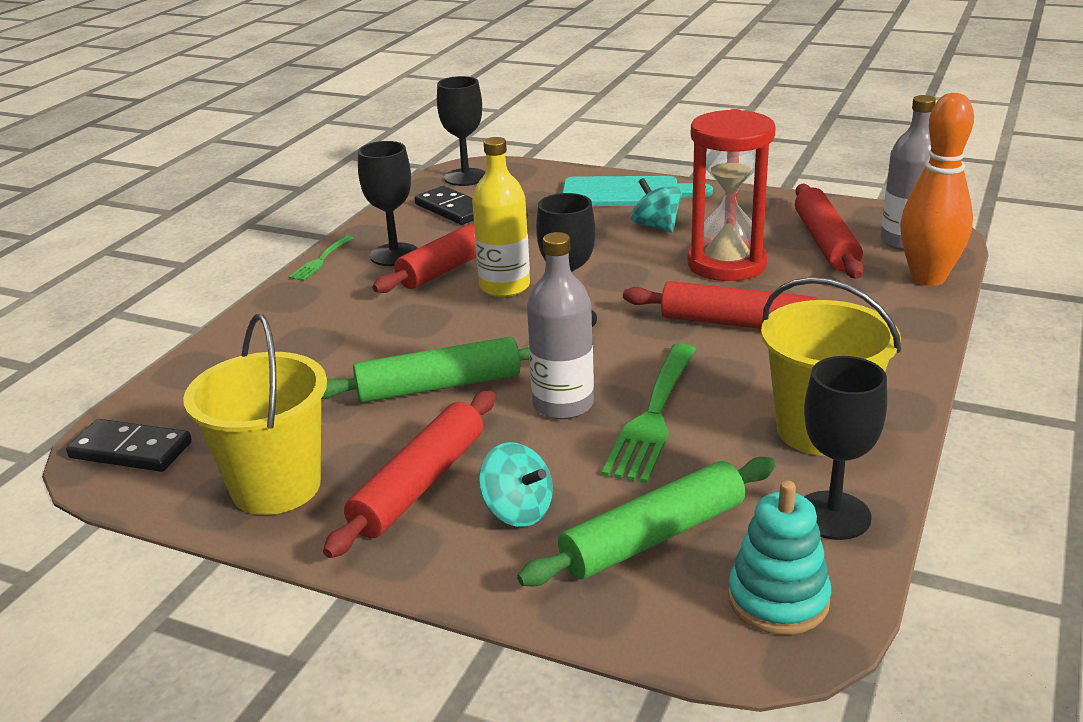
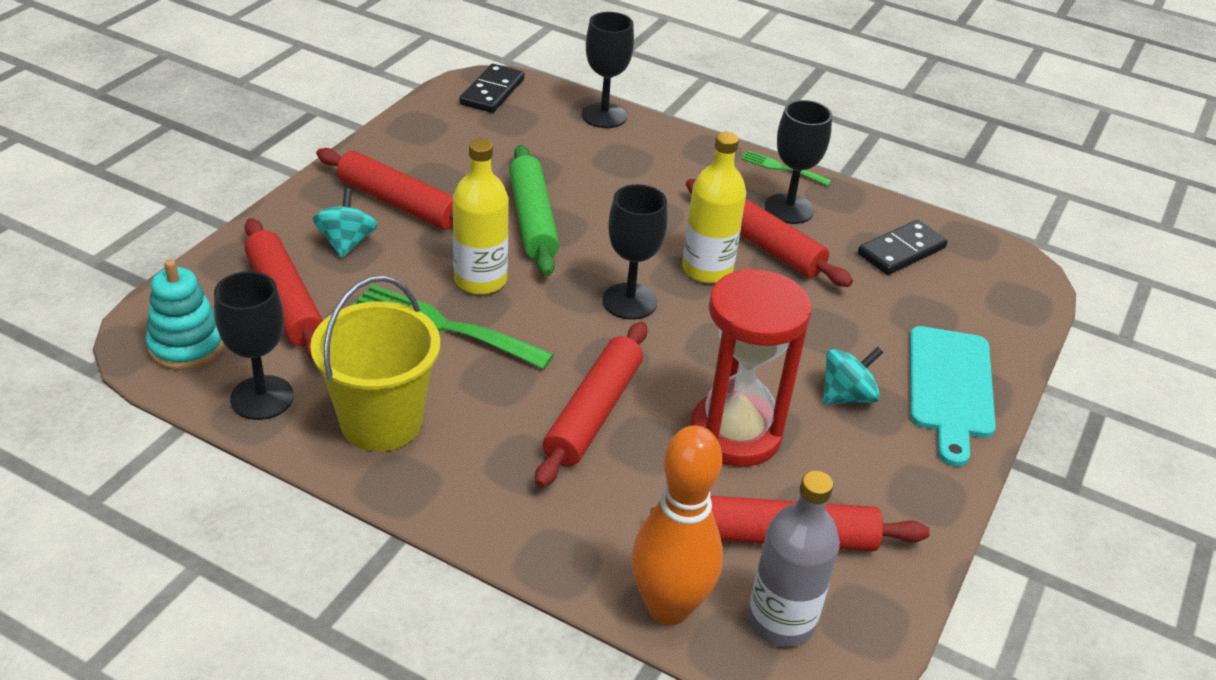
camera: 90 degrees right, 10 degrees up
yellow bucket [183,314,327,515] -> none
black goblet [437,76,485,186] -> black goblet moved to [582,12,634,128]
turquoise spinning top [479,442,553,527] -> turquoise spinning top turned 135 degrees clockwise [313,188,377,258]
green rolling pin [517,457,776,586] -> red rolling pin [245,218,323,360]
grey bottle [527,232,594,419] -> yellow bottle [453,139,509,295]

